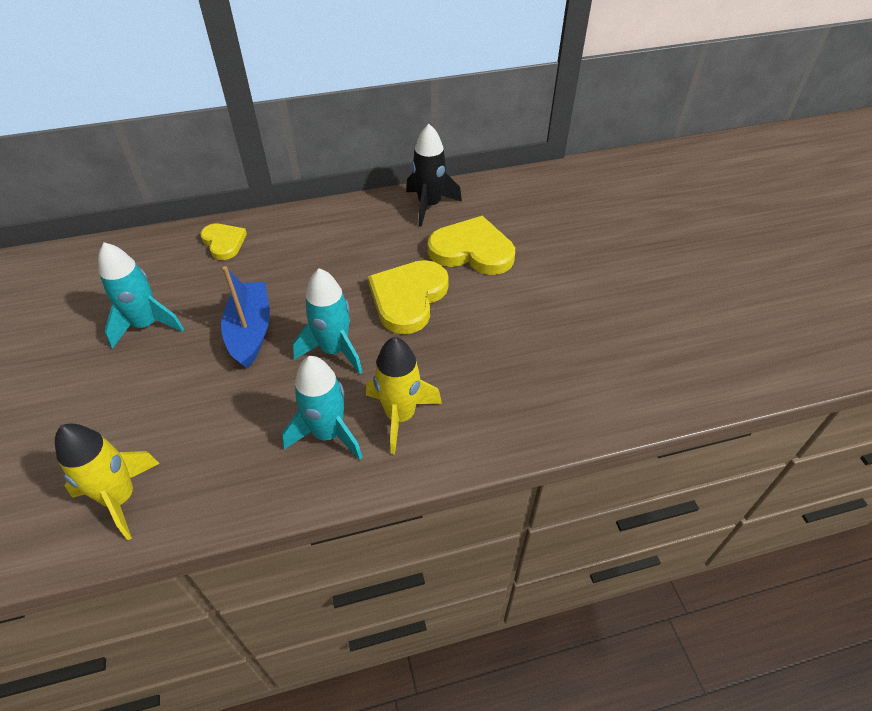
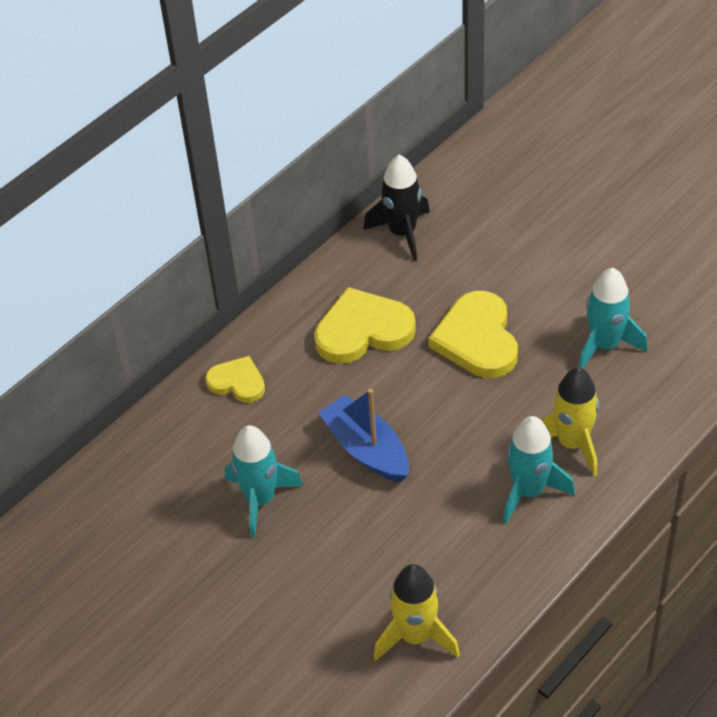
camera: 30 degrees left, 0 degrees up
turquoise rocket [293,268,362,374] -> turquoise rocket moved to [578,268,648,369]
yellow heart [428,216,515,275] -> yellow heart moved to [314,287,416,364]

